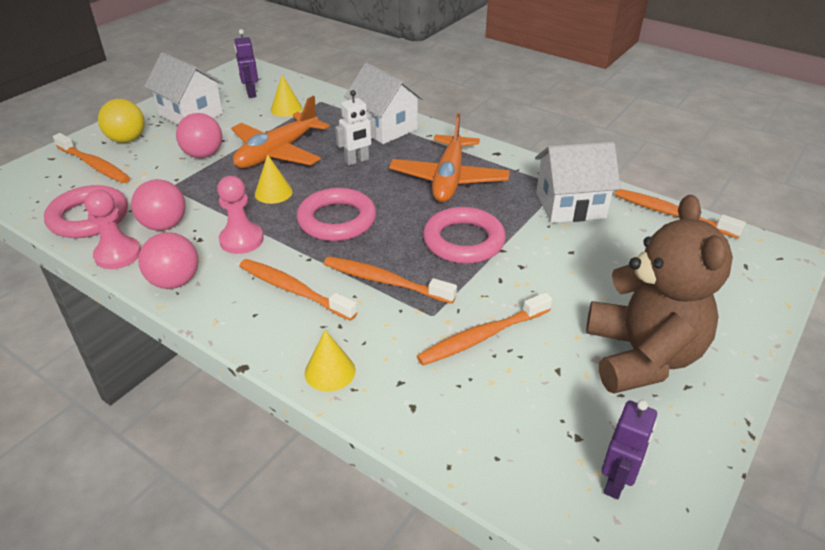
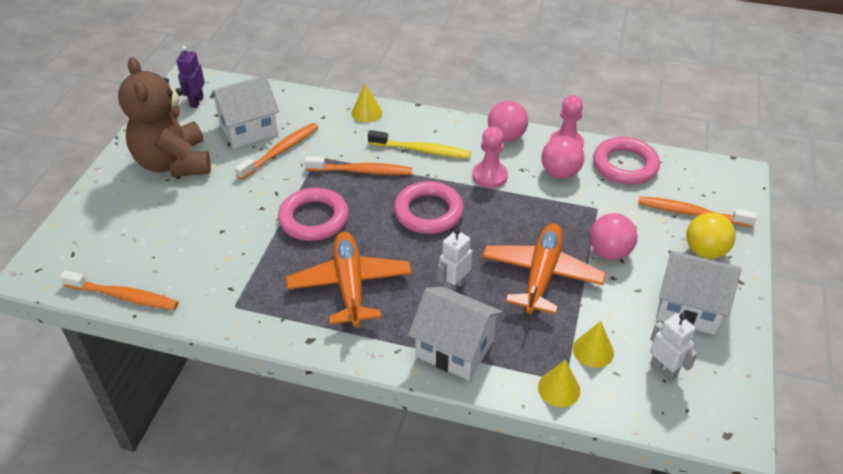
camera: 160 degrees right, 5 degrees up
purple robot [234,29,258,98] -> white robot [650,313,698,382]
orange toothbrush [239,259,357,321] -> yellow toothbrush [368,130,471,159]
yellow cone [255,154,293,204] -> yellow cone moved to [538,360,581,407]
white house [535,142,621,223] -> white house moved to [210,75,279,148]

